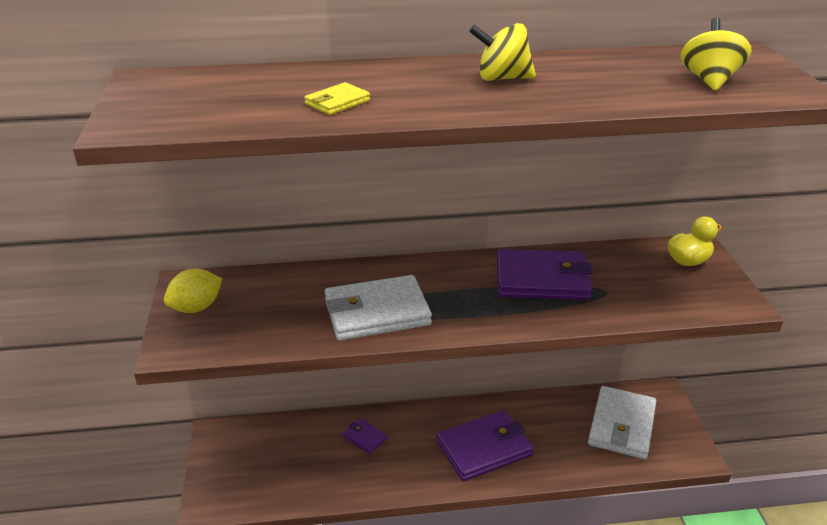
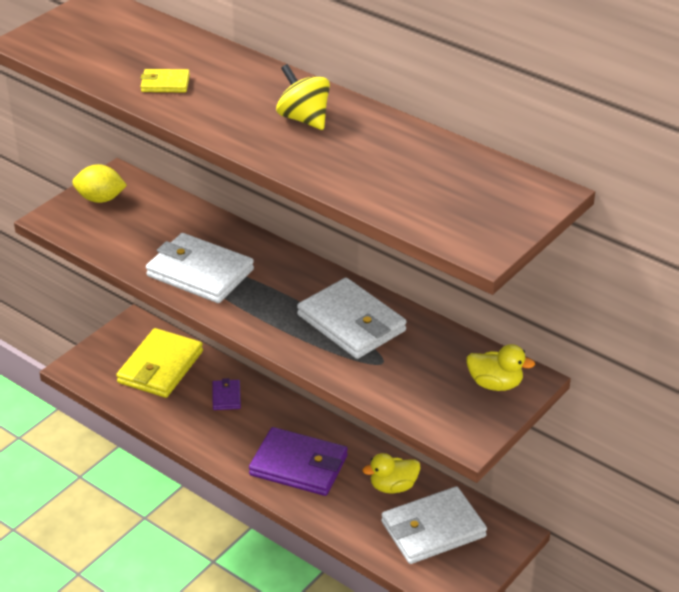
camera: 45 degrees right, 5 degrees up
purple wallet [497,249,593,300] -> white wallet [297,278,407,359]
yellow spinning top [681,18,752,91] -> none
none -> yellow wallet [116,328,203,398]
none -> yellow duck [362,453,420,493]

